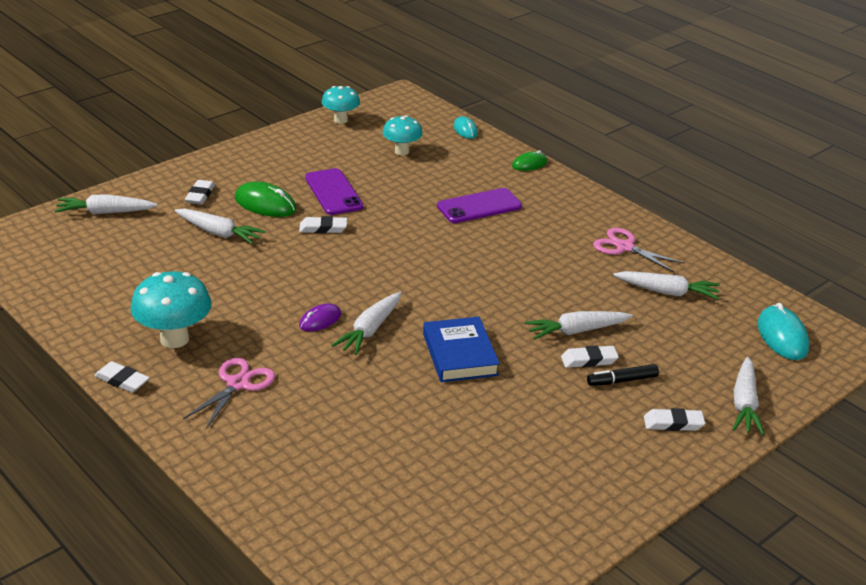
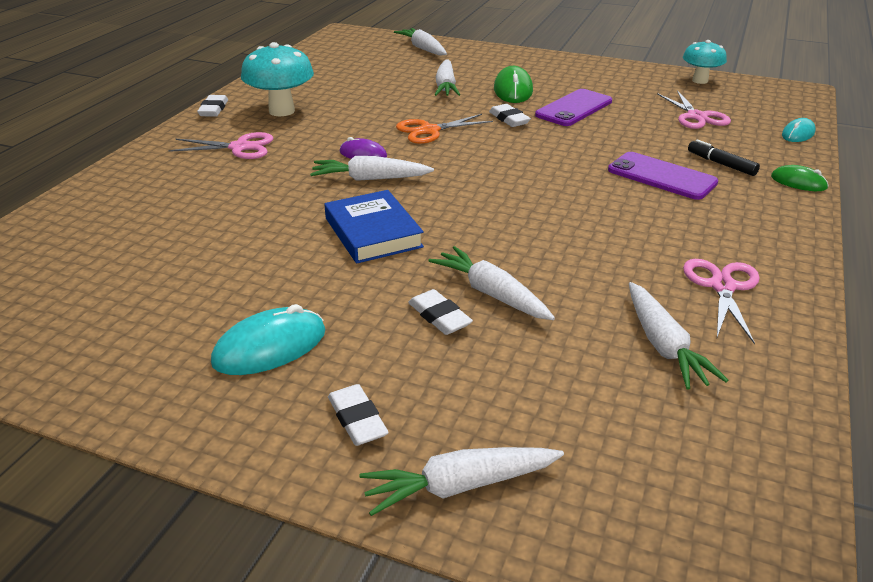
camera: 65 degrees right, 0 degrees up
white eraser [185,180,215,205] -> none
turquoise mushroom [383,115,423,155] -> pink scissors [657,90,731,129]
blue book [423,317,500,382] -> blue book turned 75 degrees counterclockwise [324,190,424,263]
black marker [587,364,659,386] -> black marker moved to [688,139,760,176]
turquoise mouse [758,303,809,360] -> turquoise mouse moved to [211,304,326,375]
none -> orange scissors [396,114,493,144]

